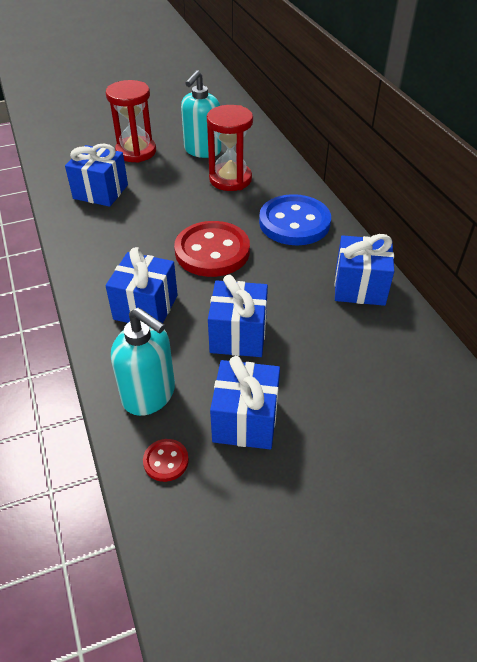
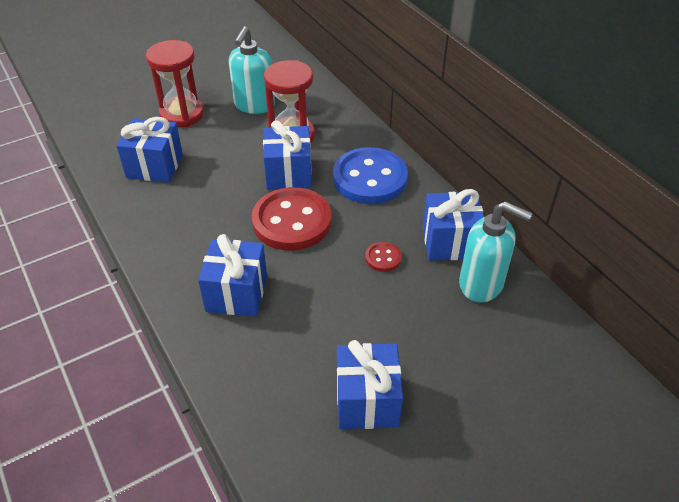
camera: 10 degrees left, 0 degrees up
turquoise soap dispenser [111,307,175,416] -> turquoise soap dispenser moved to [459,201,532,303]
red button [143,439,189,482] -> red button moved to [365,242,402,272]
blue gift [208,275,268,357] -> blue gift moved to [263,120,312,190]

